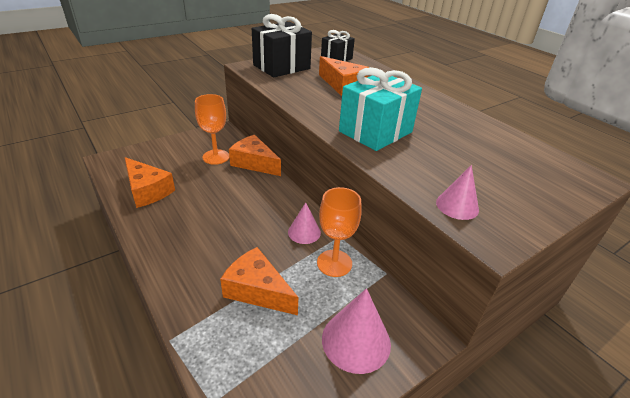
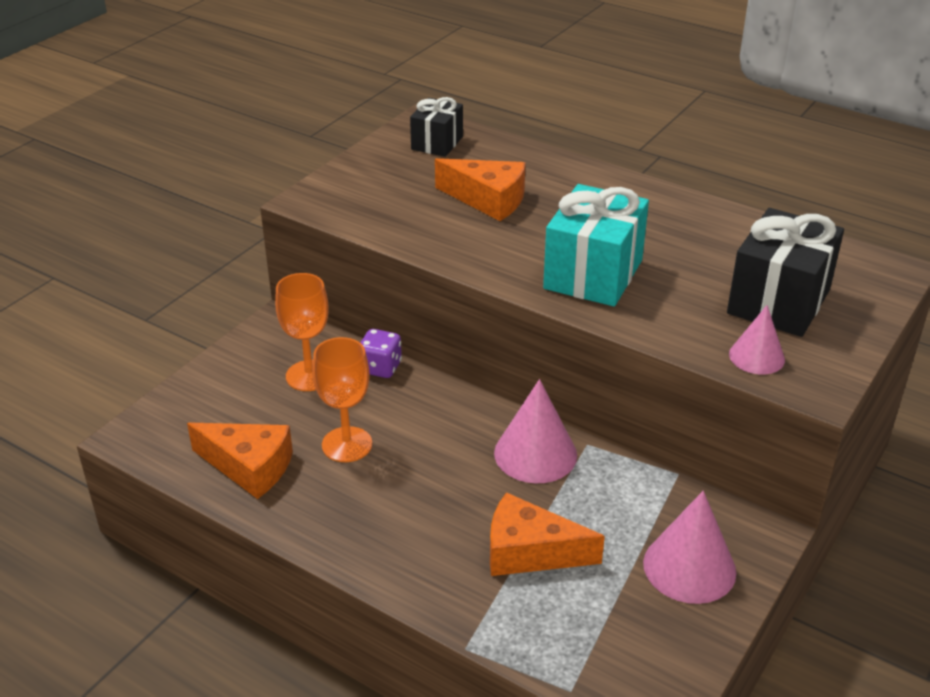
camera: 20 degrees left, 0 degrees up
orange cheese [229,135,281,176] -> purple dice [360,329,402,378]
black gift [252,14,312,77] -> black gift moved to [727,208,844,337]
pink cone [288,202,321,244] -> pink cone [494,379,577,483], size x1.62
orange goblet [317,187,362,277] -> orange goblet moved to [312,337,372,462]

